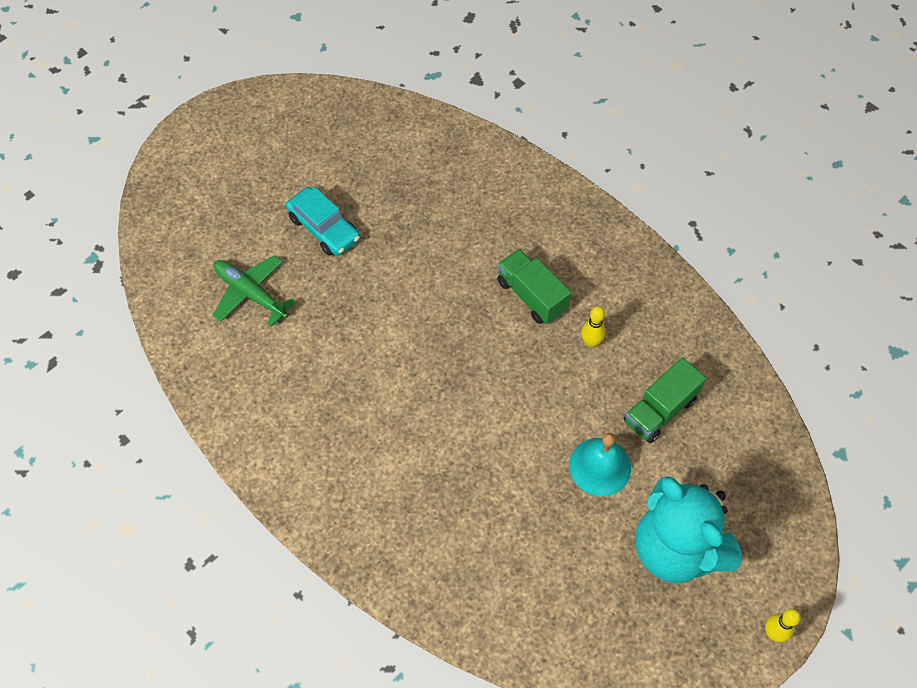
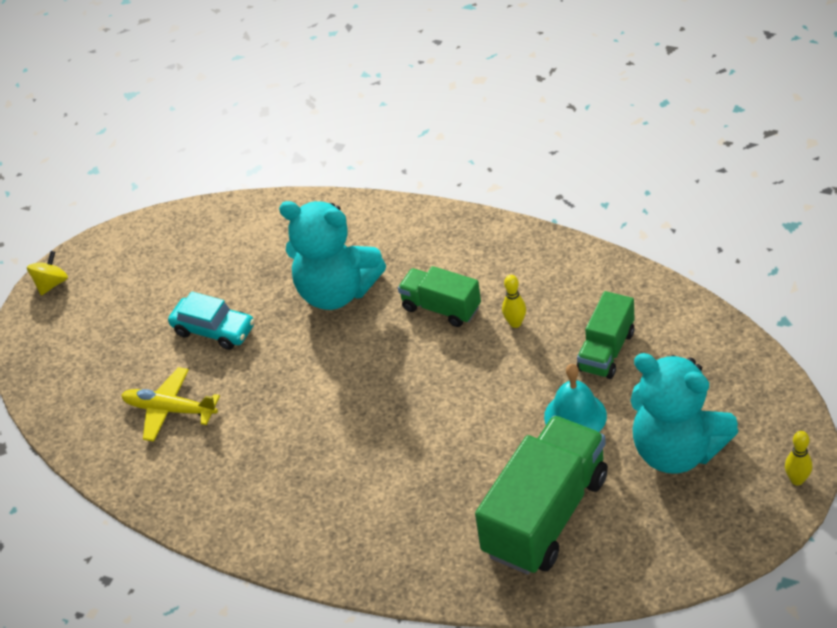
camera: 15 degrees left, 15 degrees down
green plane [213,255,296,326] -> yellow plane [121,367,220,442]
none -> yellow spinning top [27,251,68,295]
none -> turquoise teddy bear [279,201,386,310]
none -> green truck [475,416,608,575]

